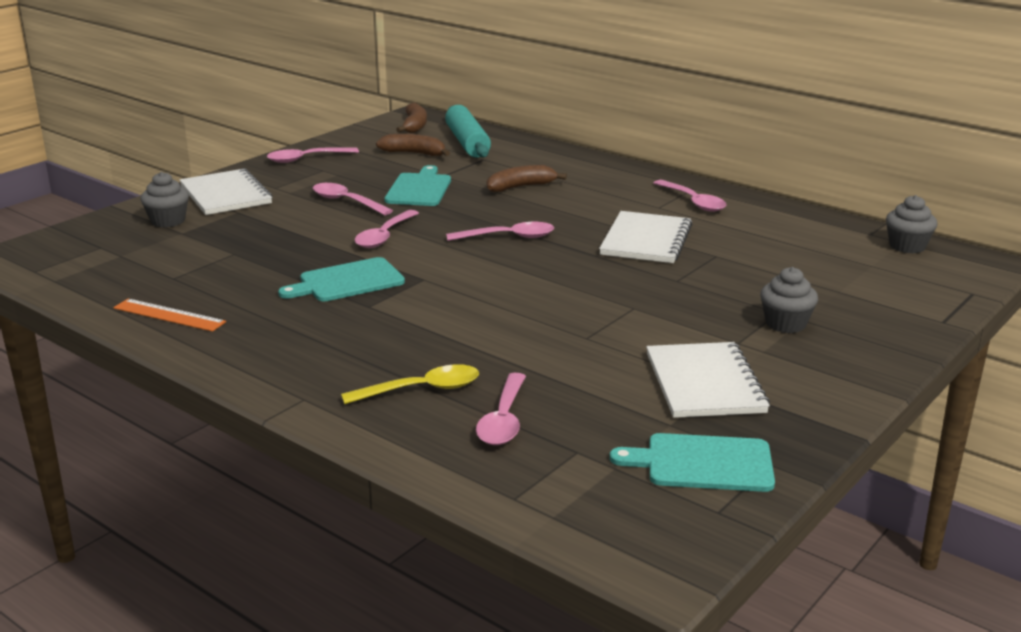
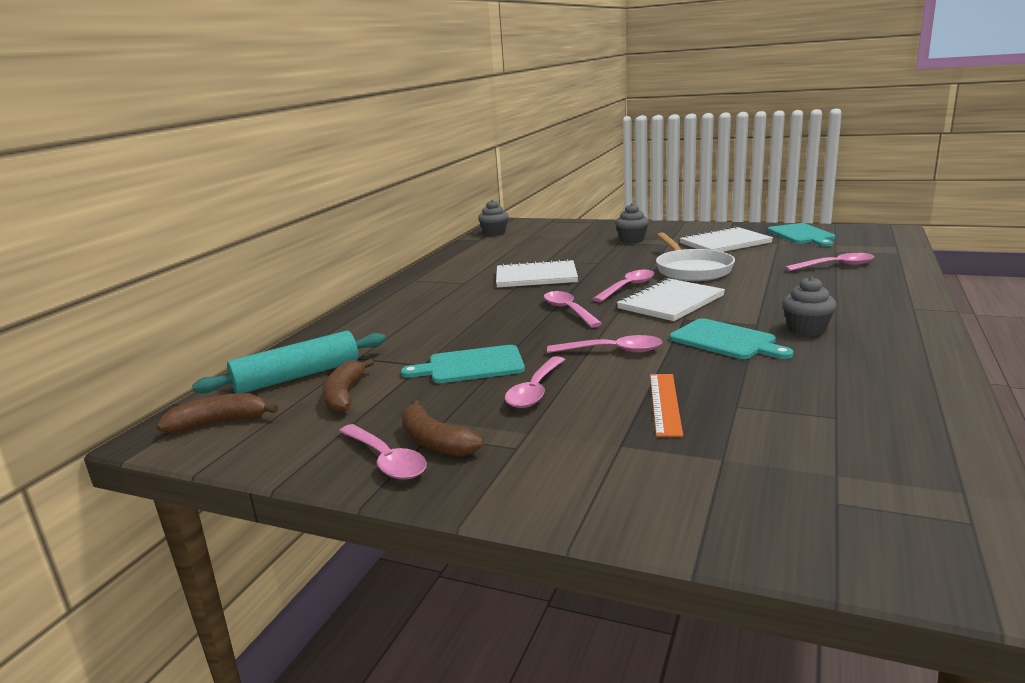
camera: 105 degrees left, 5 degrees down
orange ruler [113,299,226,332] -> orange ruler moved to [650,374,683,437]
grey cupcake [140,172,189,228] -> grey cupcake moved to [782,276,837,336]
white notebook [180,168,273,215] -> white notebook moved to [617,278,725,321]
yellow spoon [341,364,479,404] -> none
brown banana [487,165,567,192] -> brown banana moved to [401,400,483,456]
pink spoon [654,180,726,212] -> pink spoon moved to [593,270,655,302]
none -> white pan [656,233,735,281]

